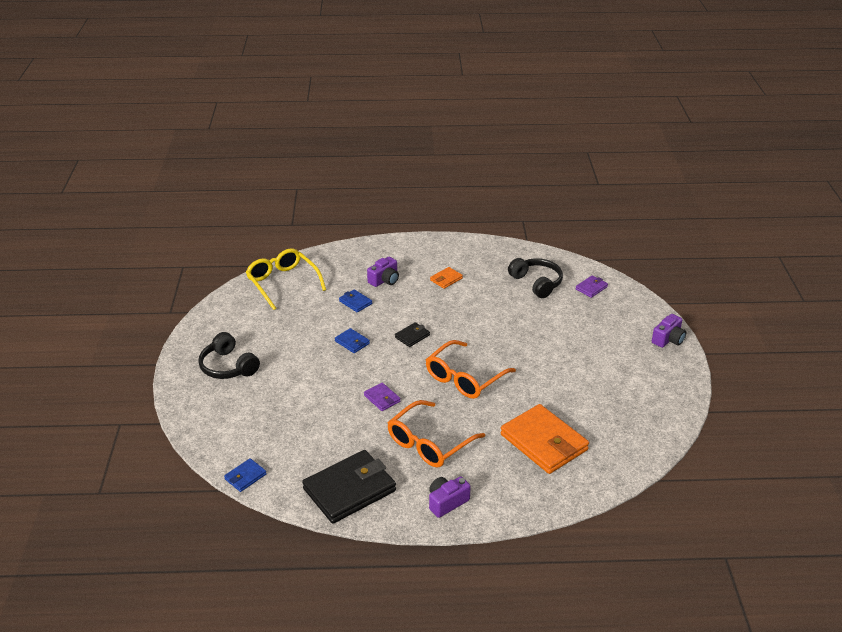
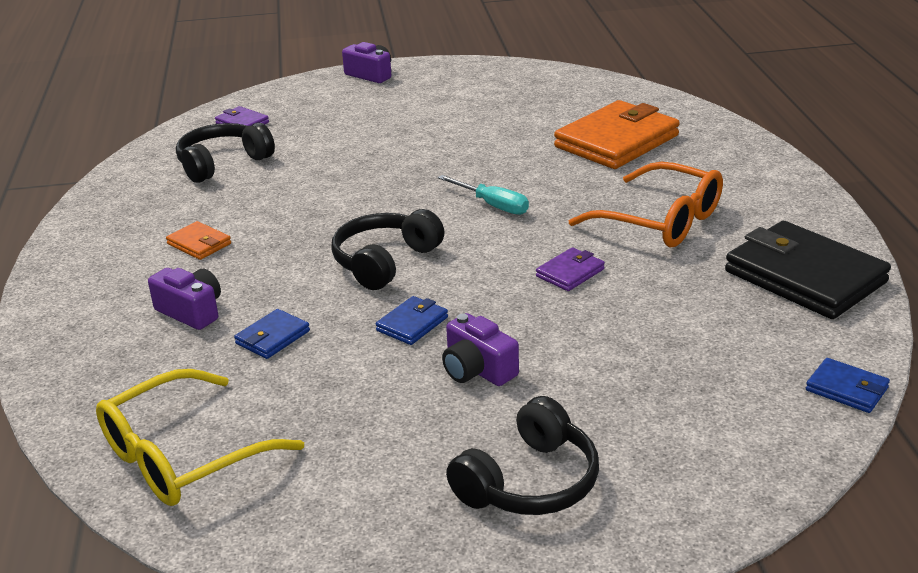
camera: 95 degrees left, 5 degrees down
black wallet [395,322,430,347] -> black headphones [331,209,444,290]
orange glasses [426,340,516,399] -> turquoise screwdriver [438,175,529,215]
purple camera [429,476,471,518] -> purple camera moved to [442,313,519,386]

